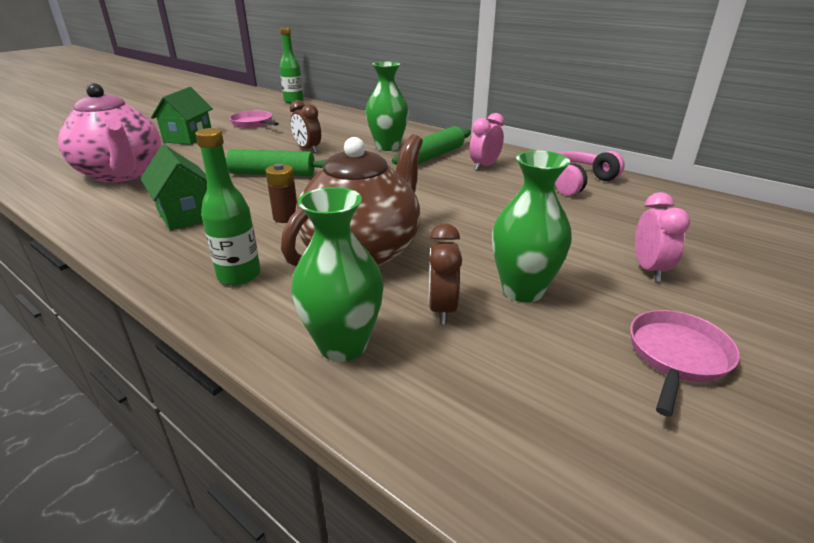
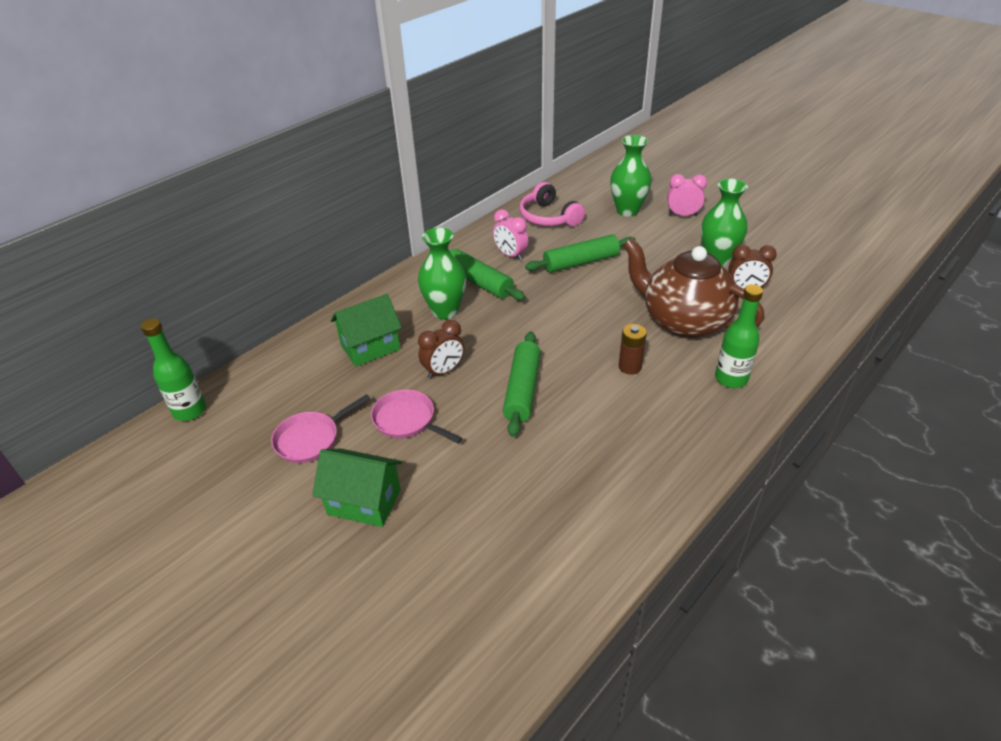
camera: 85 degrees left, 10 degrees up
pink teapot [58,83,161,183] -> none
green house [140,145,207,231] -> green house moved to [331,294,402,367]
green vase [291,187,384,362] -> green vase moved to [610,135,652,217]
pink pan [630,310,740,417] -> pink pan moved to [371,389,462,443]
none -> green rolling pin [525,235,636,273]

